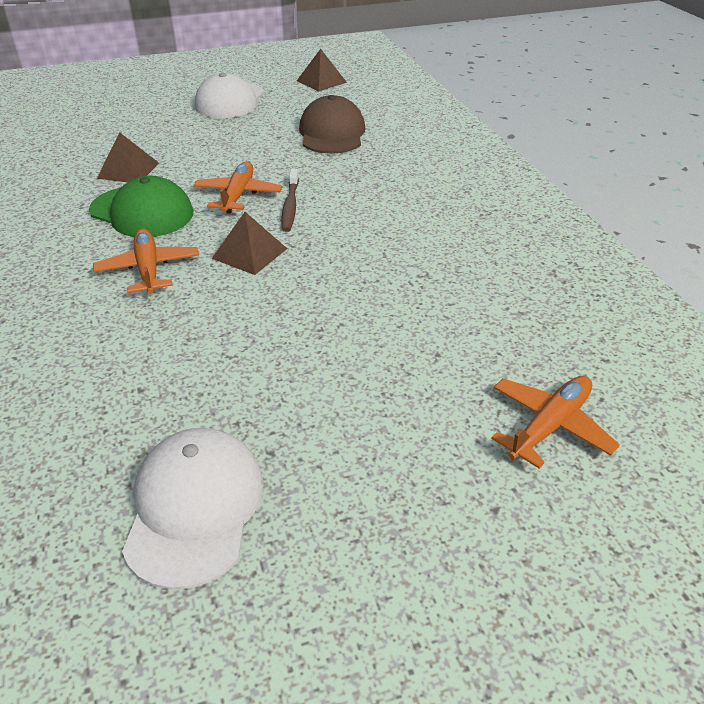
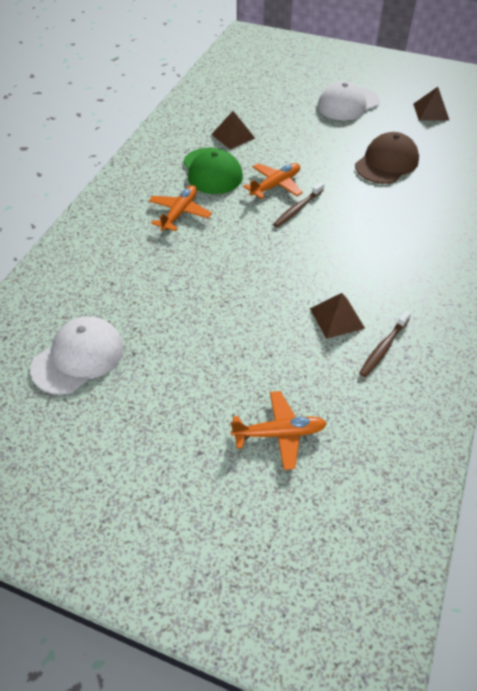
camera: 40 degrees right, 10 degrees up
brown pyramid [212,212,287,275] -> brown pyramid moved to [310,293,365,339]
none -> brown toothbrush [359,310,411,377]

